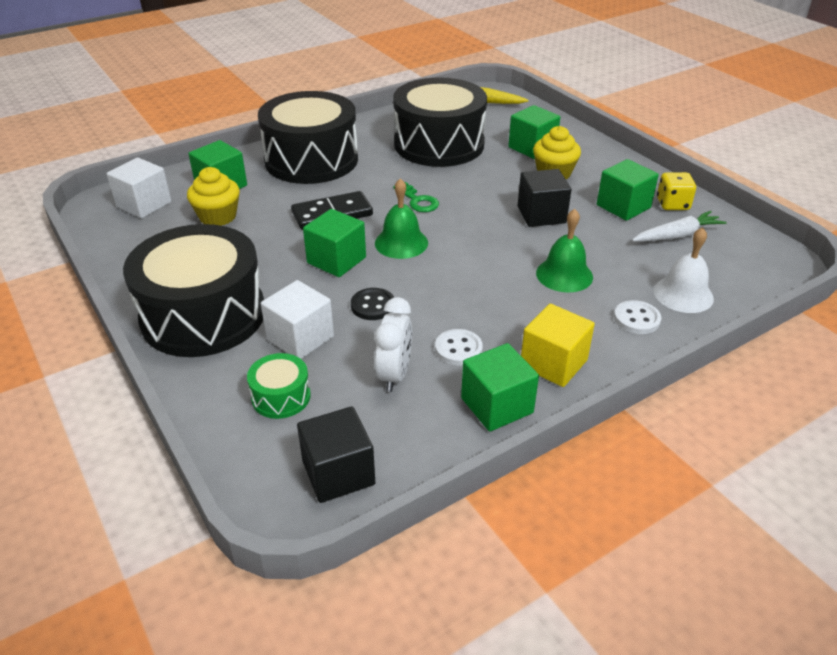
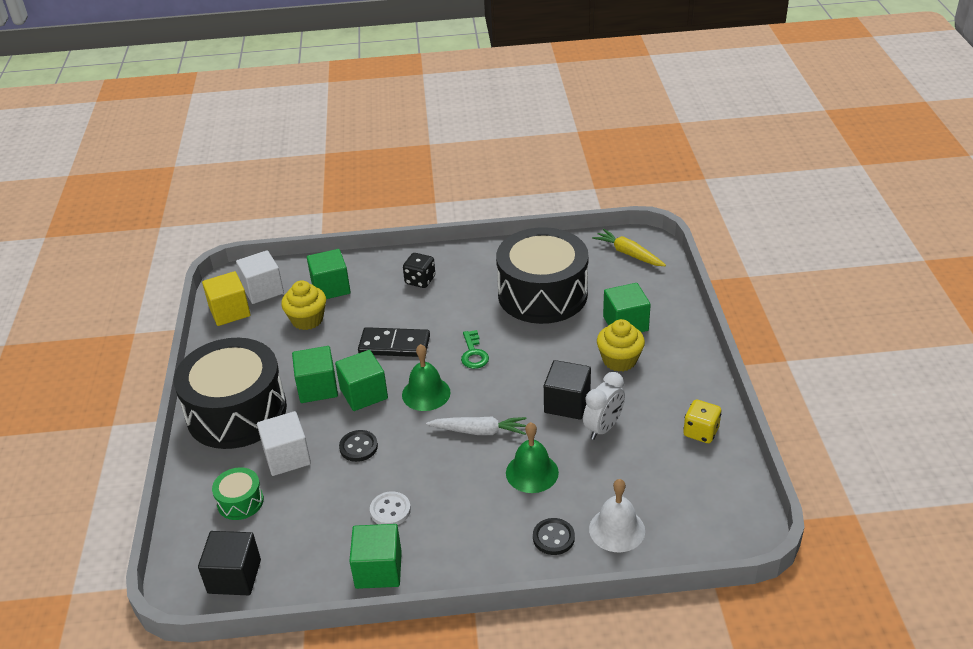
camera: 30 degrees right, 0 degrees up
black drum [258,91,358,184] -> black dice [403,253,435,288]
white clock [375,297,412,392] -> white clock moved to [583,372,625,440]
yellow cube [521,304,595,387] -> yellow cube moved to [202,271,251,326]
green cube [597,159,659,221] -> green cube moved to [292,346,338,403]
white button [614,300,661,334] -> black button [533,518,575,555]
white carrot [632,211,727,242] -> white carrot moved to [426,417,527,435]

